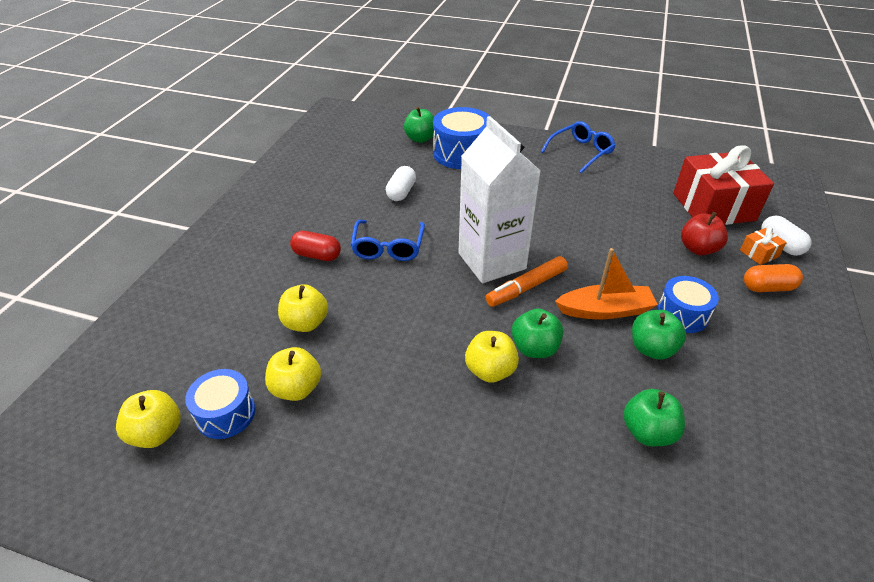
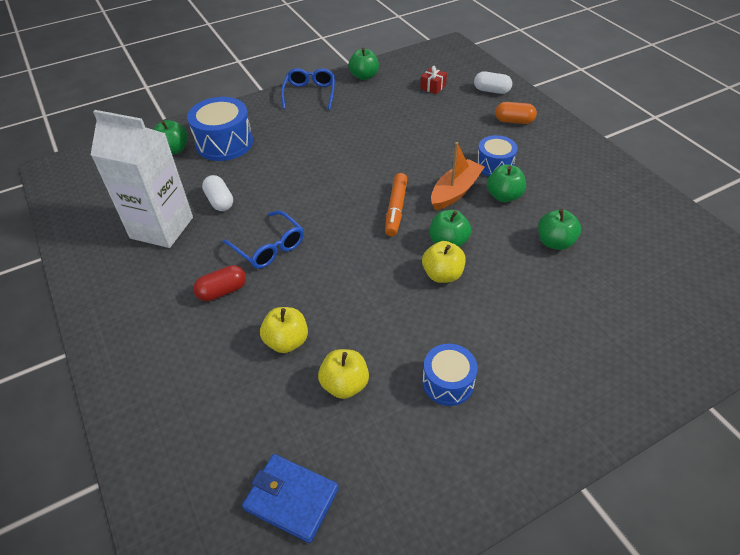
camera: 45 degrees left, 5 degrees up
yellow apple [116,390,181,448] -> blue wallet [242,454,339,543]
blue drum [185,369,256,439] -> blue drum moved to [422,344,478,406]
white carton [458,116,540,283] -> white carton moved to [91,110,193,248]
red gift [673,145,774,225] -> red gift [420,66,447,94], size x0.41
red apple [681,212,728,255] -> none
orange gift [740,227,787,265] -> none
orange capsule [744,264,803,292] -> orange capsule turned 60 degrees clockwise [495,102,537,124]
none -> green apple [349,48,379,80]

